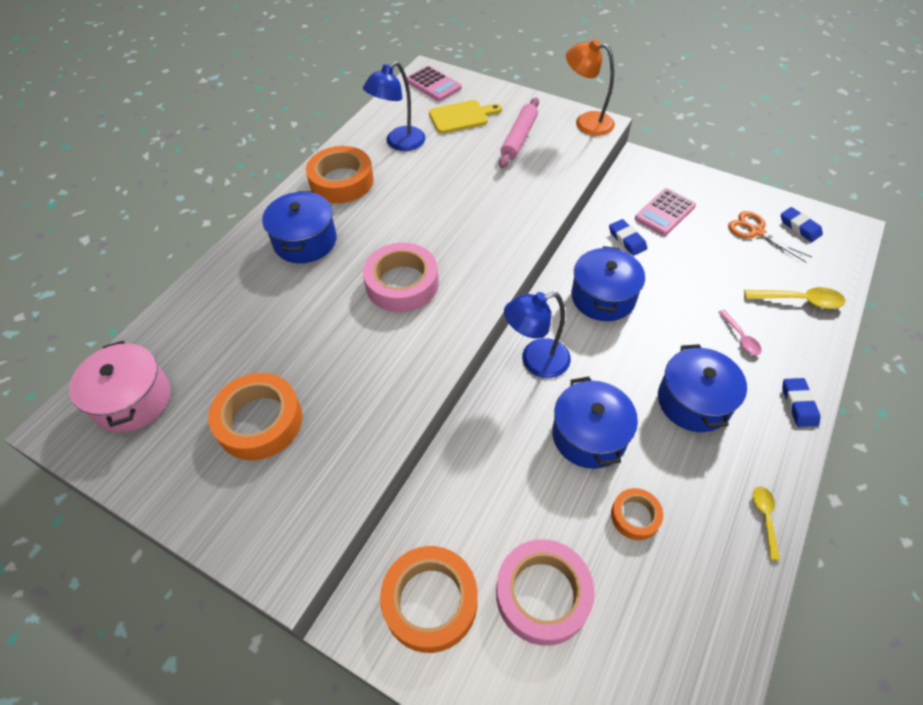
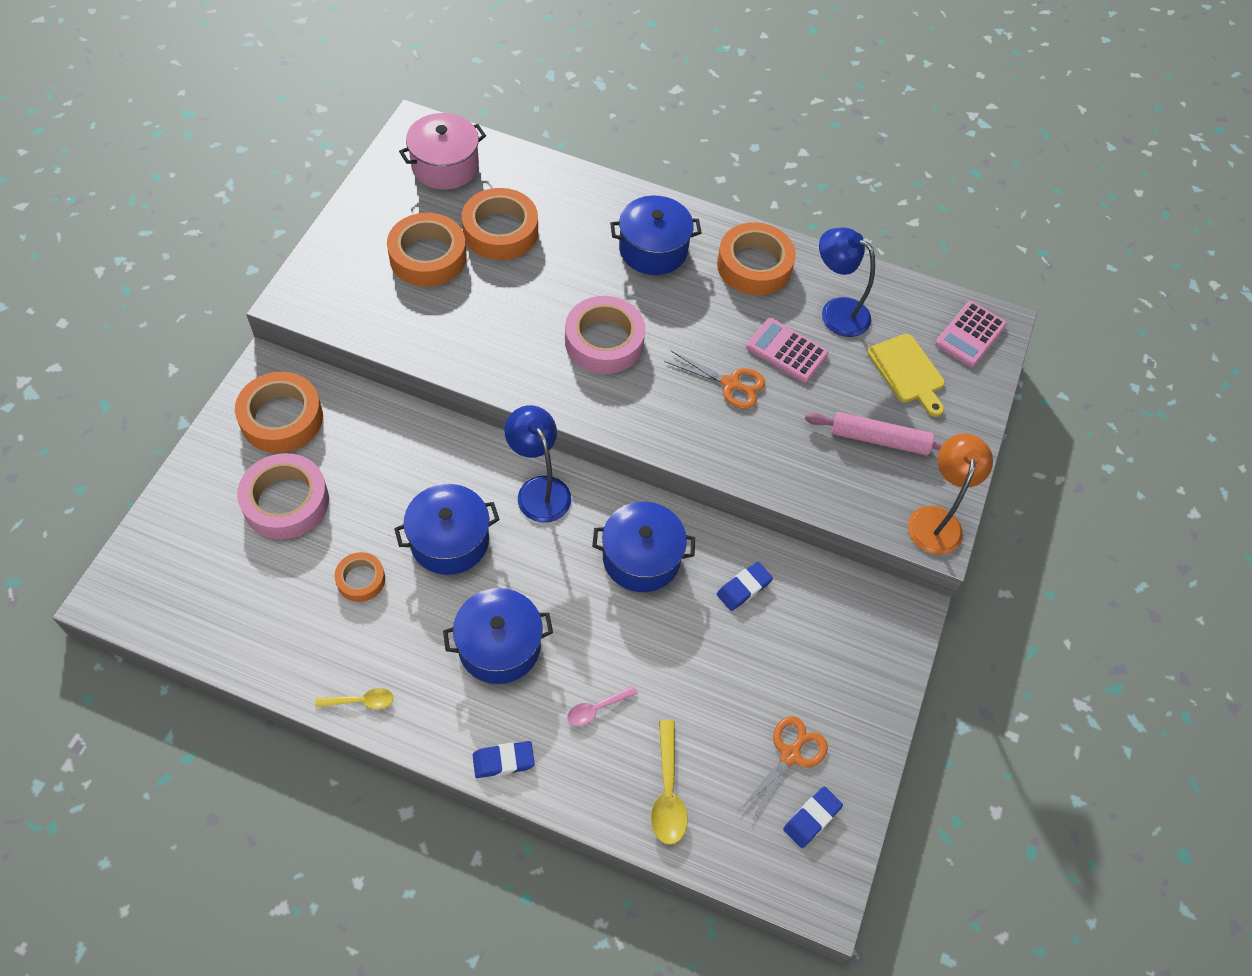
camera: 75 degrees right, 5 degrees up
pink calculator [635,188,696,236] -> pink calculator moved to [746,318,829,383]
none -> orange tape [462,188,538,260]
none -> orange scissors [665,351,765,409]

